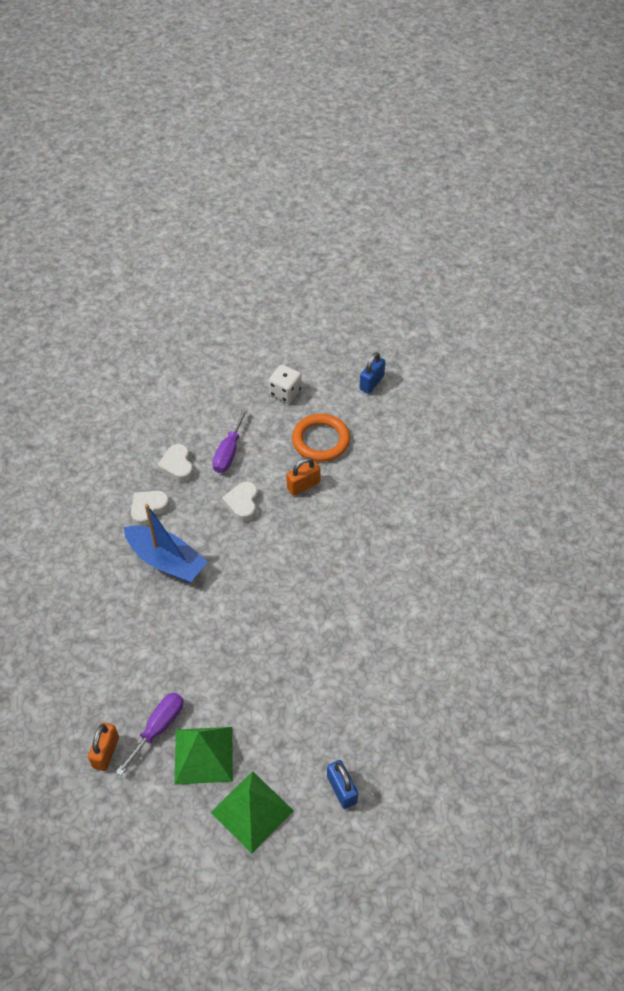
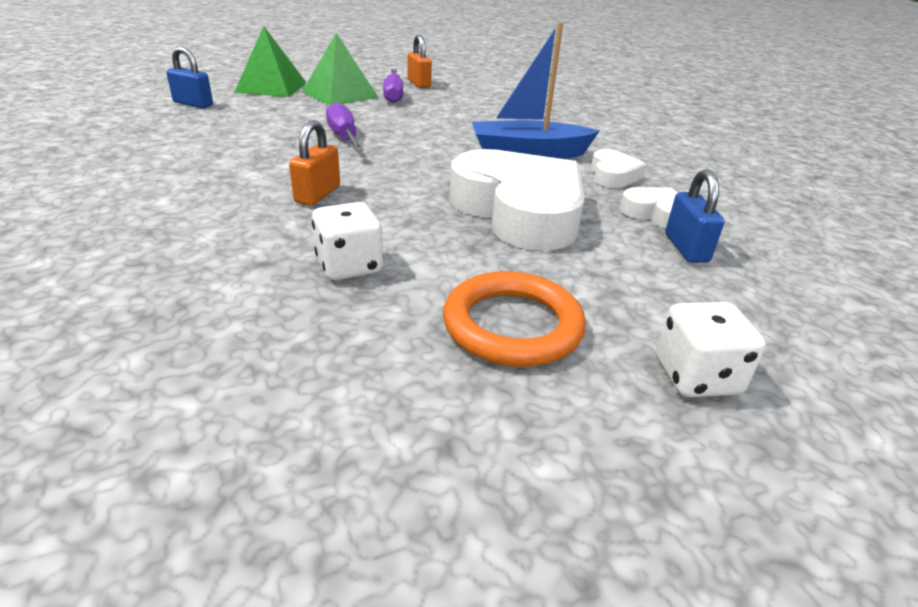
camera: 140 degrees right, 20 degrees down
purple screwdriver [212,408,248,473] -> purple screwdriver moved to [326,102,364,151]
white heart [222,482,258,522] -> white heart [450,149,585,251], size x2.16
orange padlock [287,457,321,496] -> orange padlock moved to [289,120,340,206]
blue padlock [359,352,385,394] -> blue padlock moved to [665,169,725,263]
none -> white dice [312,202,383,280]

